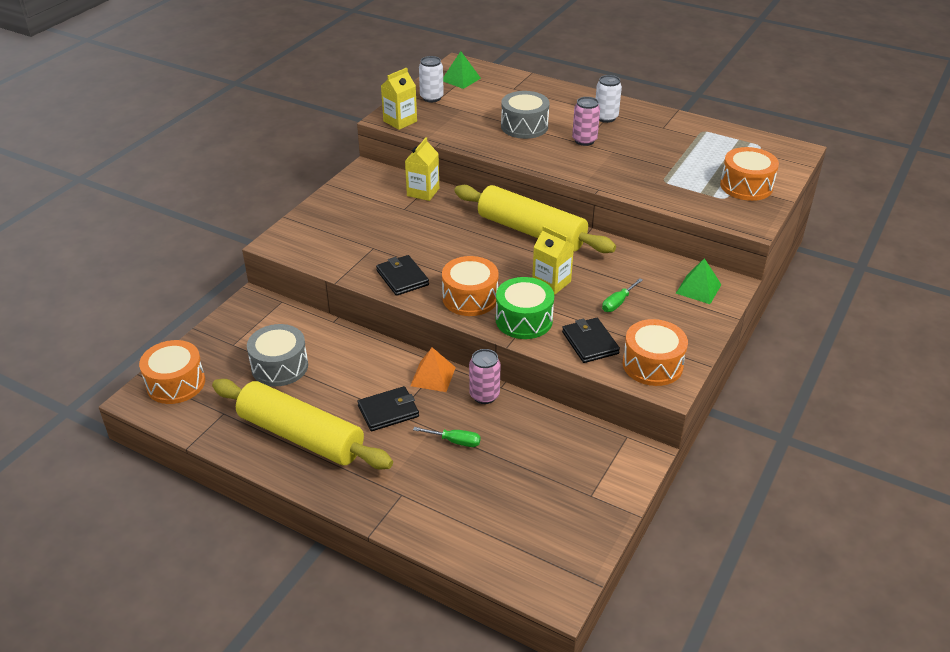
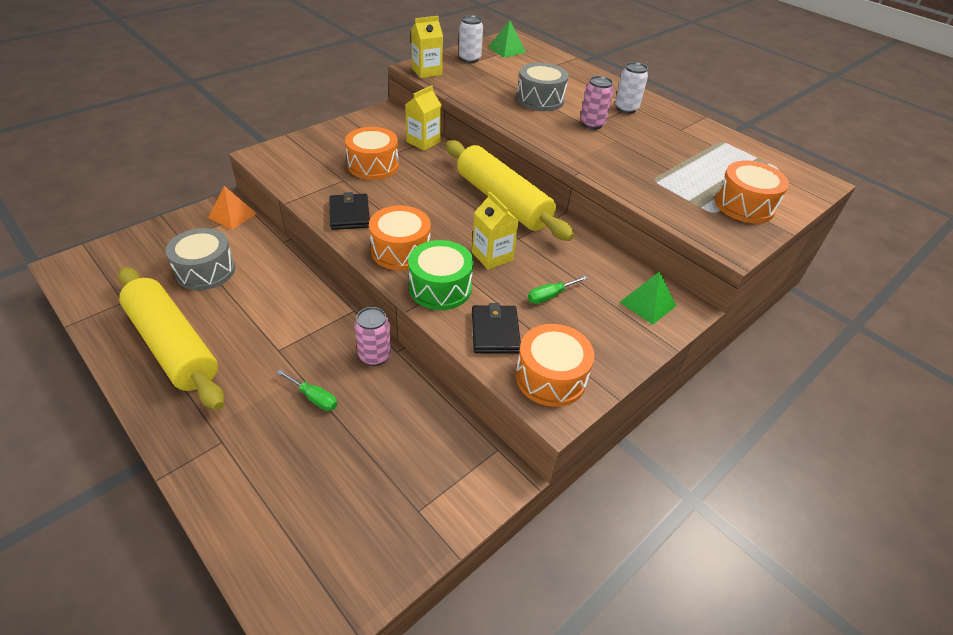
camera: 15 degrees right, 5 degrees up
orange drum [139,340,205,404] -> orange drum moved to [345,127,399,180]
black wallet [357,386,419,431] -> none
orange pyramid [410,347,456,392] -> orange pyramid moved to [208,186,257,230]

